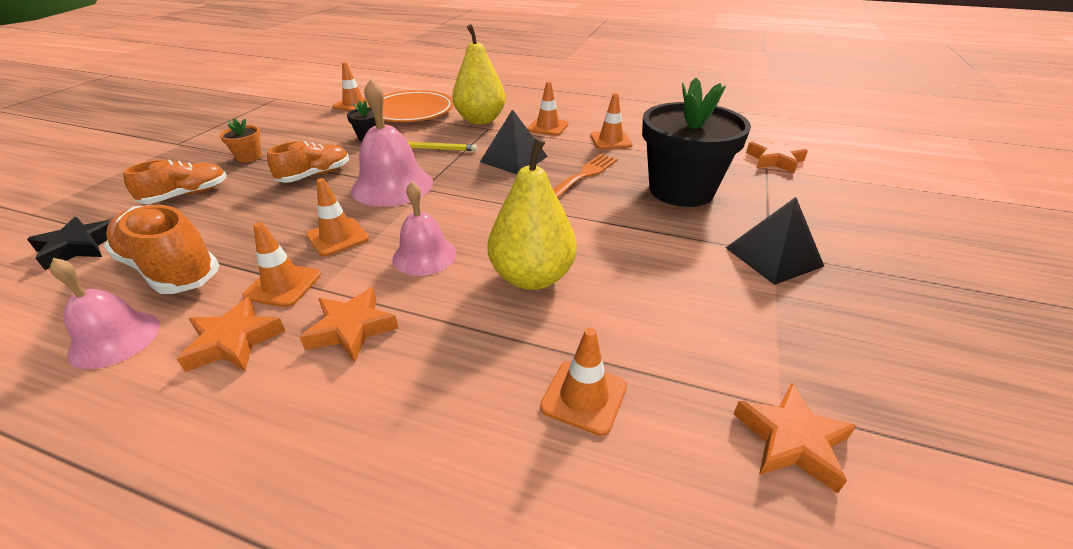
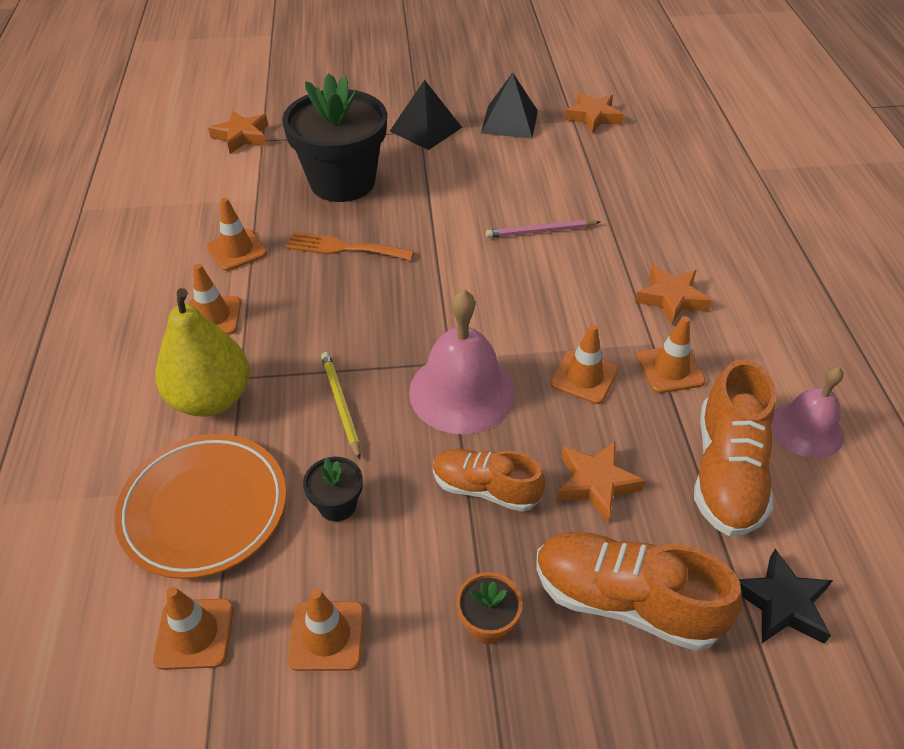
camera: 115 degrees left, 10 degrees up
orange shoe [123,159,227,204] -> orange shoe [536,532,742,651], size x1.54
orange star [177,297,285,372] -> orange star moved to [556,441,646,523]
pink bell [392,181,457,276] -> none
black pyramid [480,109,548,174] -> black pyramid moved to [481,72,538,138]
yellow pear [488,138,577,290] -> pink pencil [486,220,600,238]
orange traffic cone [540,328,627,436] -> orange traffic cone moved to [288,589,364,671]

